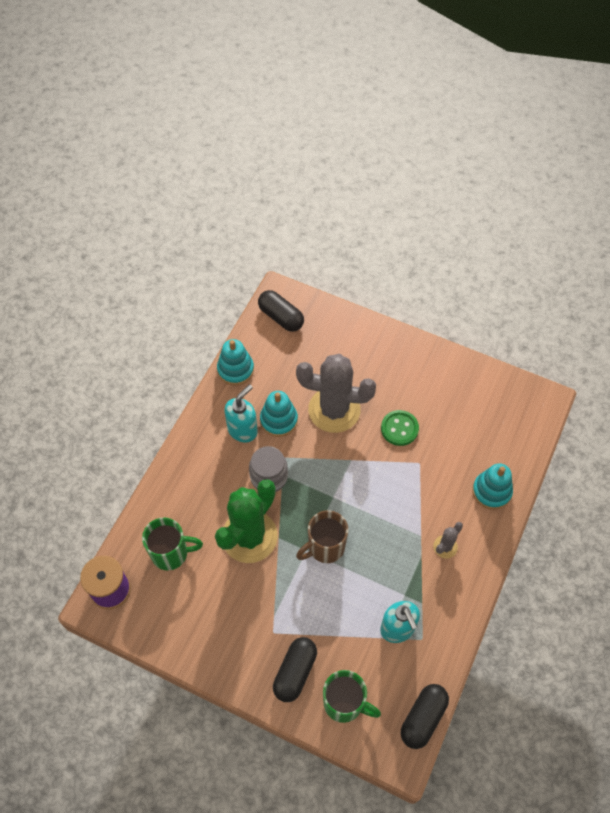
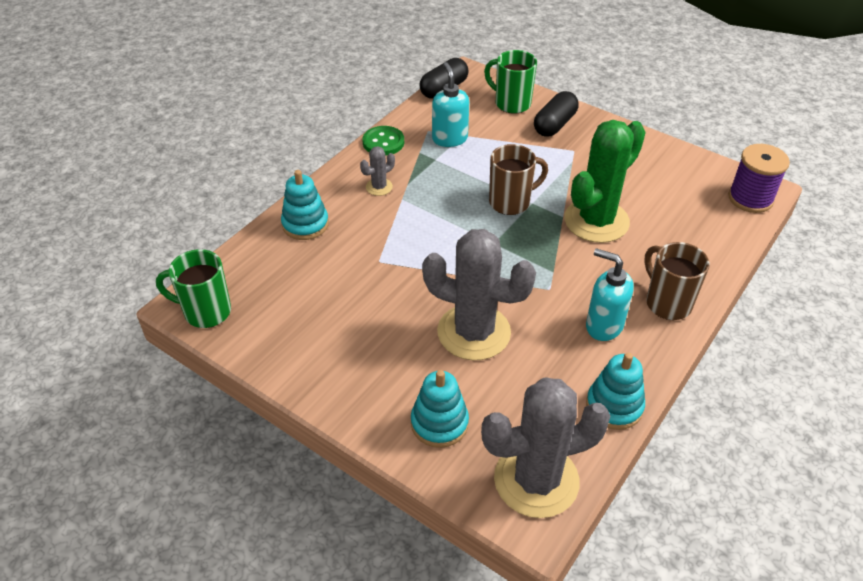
camera: 170 degrees left, 15 degrees down
green mug [142,517,203,571] -> green mug moved to [156,249,231,328]
turquoise soap dispenser [224,384,258,442] -> turquoise soap dispenser turned 75 degrees clockwise [586,248,634,341]
grey jar [249,446,288,492] -> none
black capsule [258,290,304,332] -> grey cactus [481,377,610,518]
turquoise stacking toy [260,391,298,437] -> turquoise stacking toy moved to [411,370,469,448]
green button [381,410,419,446] -> green button moved to [363,126,404,156]
none -> brown mug [644,242,710,320]

